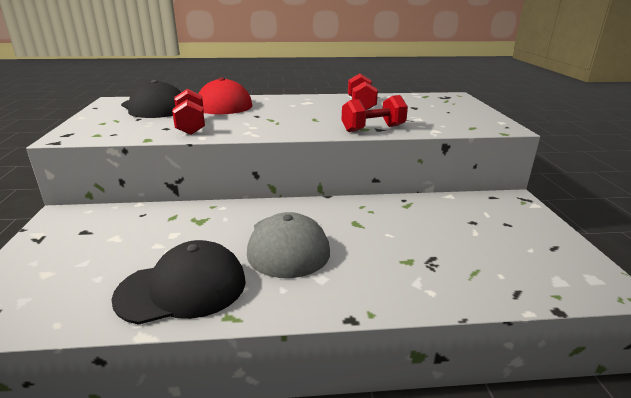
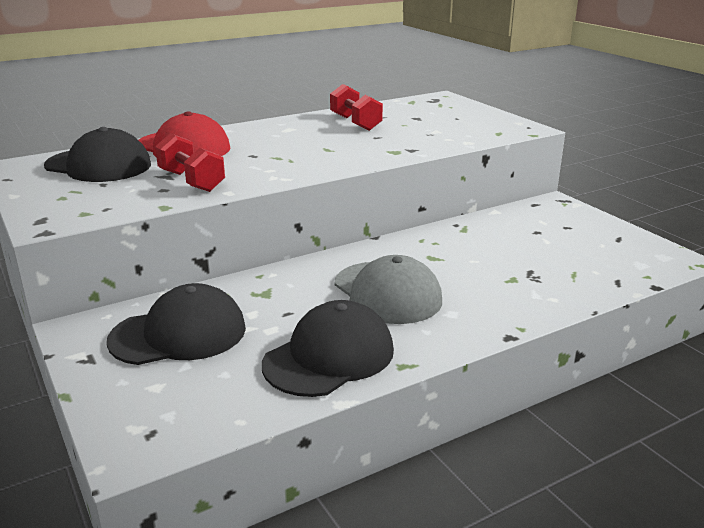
camera: 25 degrees left, 0 degrees up
red dumbbell [342,95,408,132] -> none
none -> black cap [106,283,246,365]

